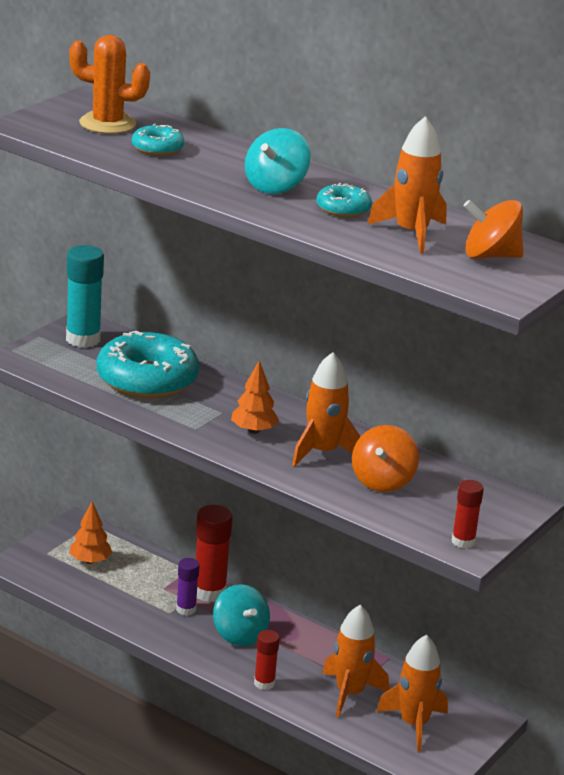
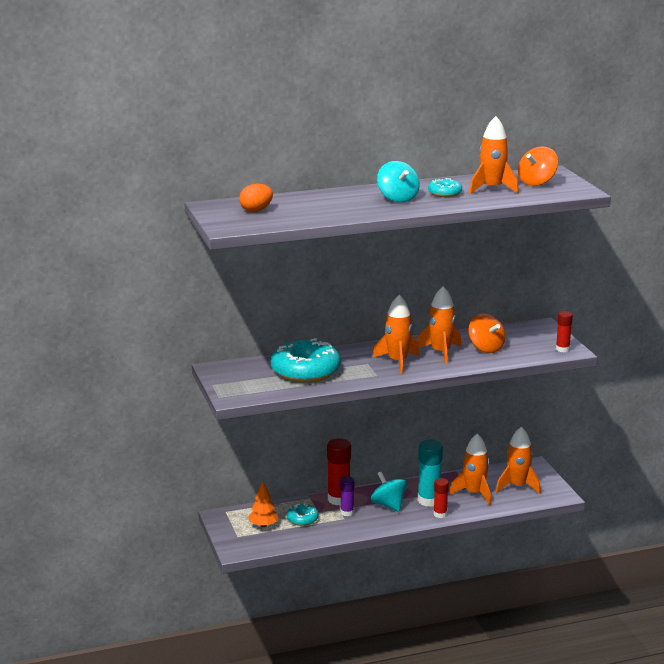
camera: 50 degrees left, 5 degrees down
turquoise glue stick [66,245,104,348] -> turquoise glue stick moved to [418,440,443,507]
orange cactus [69,35,150,134] -> orange egg [239,183,273,212]
turquoise donut [132,124,184,156] -> turquoise donut moved to [287,504,318,526]
turquoise spinning top [213,584,270,646] -> turquoise spinning top turned 135 degrees counterclockwise [371,471,407,512]
orange tree [231,360,279,434] -> orange rocket [373,295,420,374]

